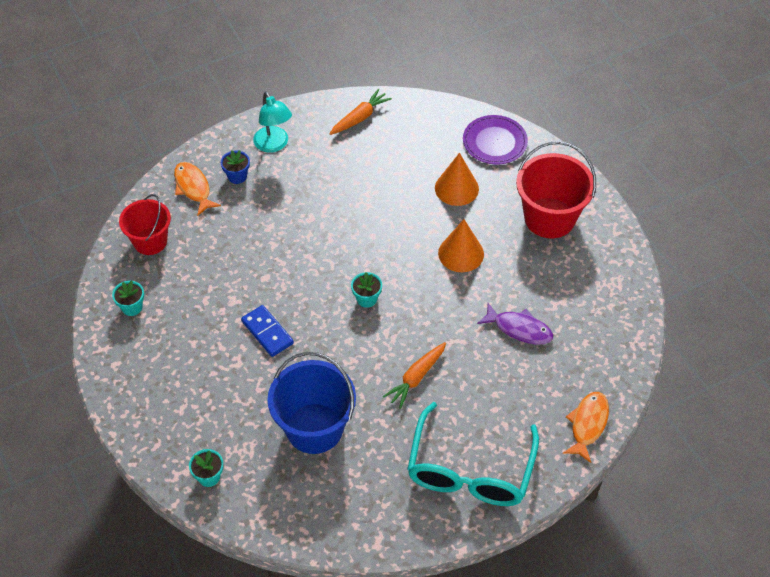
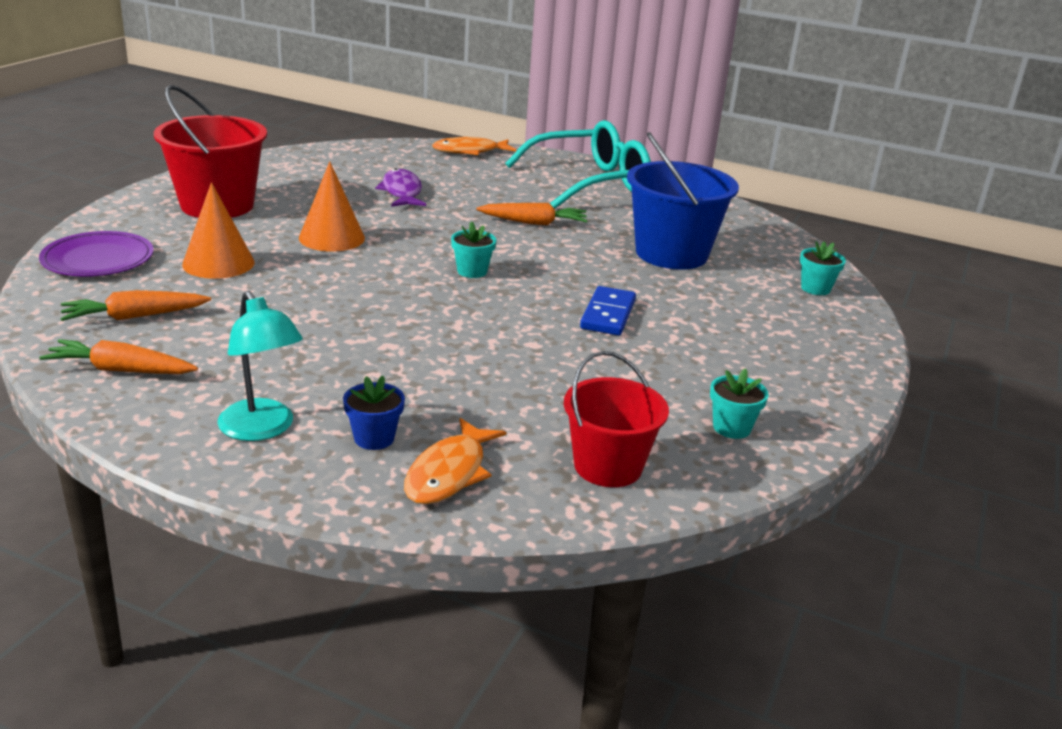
camera: 130 degrees left, 25 degrees down
turquoise lamp [253,92,292,153] -> turquoise lamp turned 120 degrees clockwise [217,291,303,441]
none -> orange carrot [60,290,211,321]

